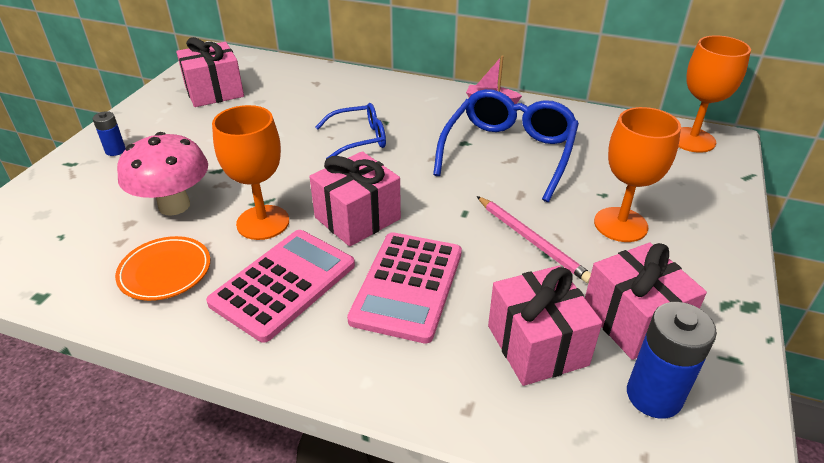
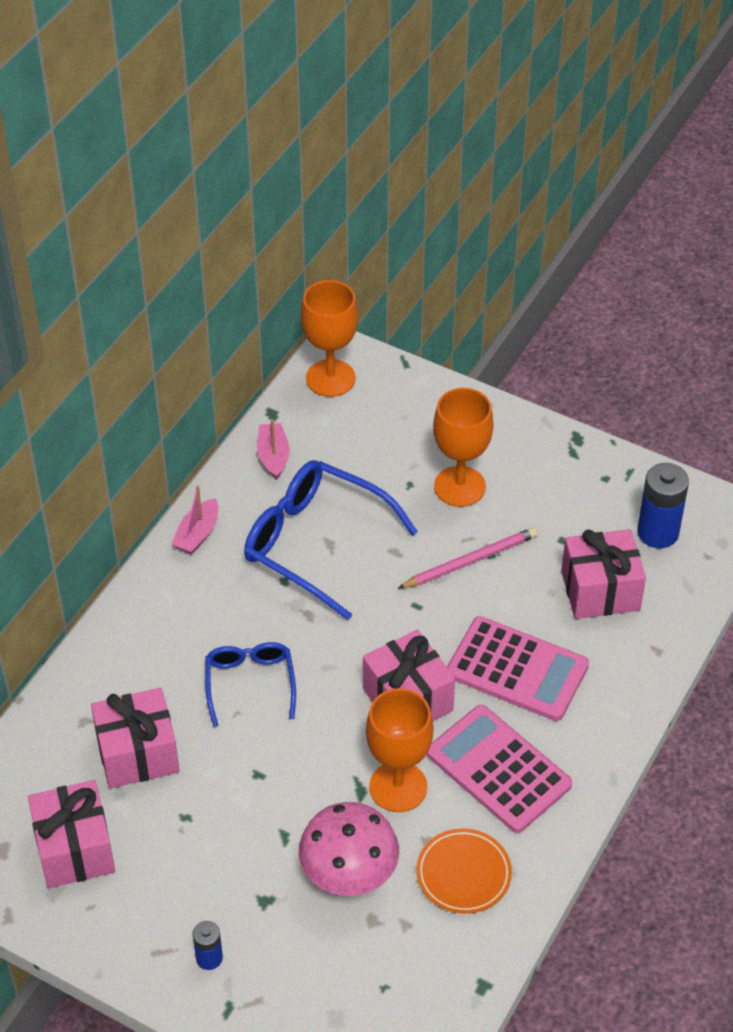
camera: 80 degrees left, 10 degrees up
pink gift [585,242,707,360] -> pink gift moved to [91,688,180,789]
none -> pink boat [257,419,290,480]

